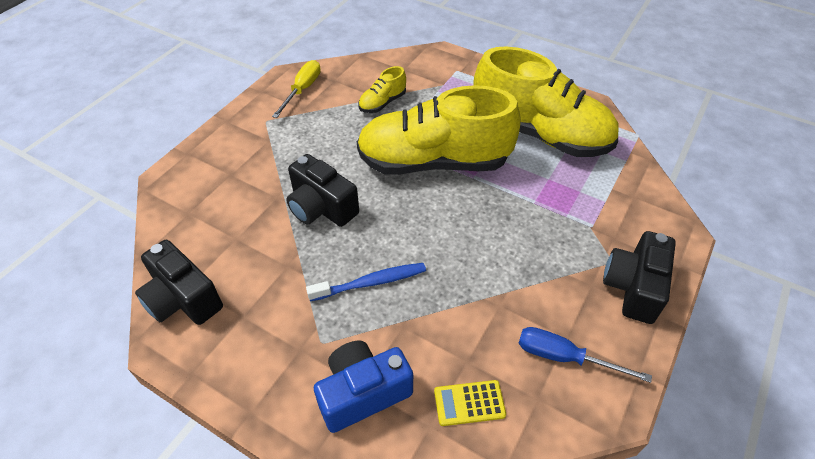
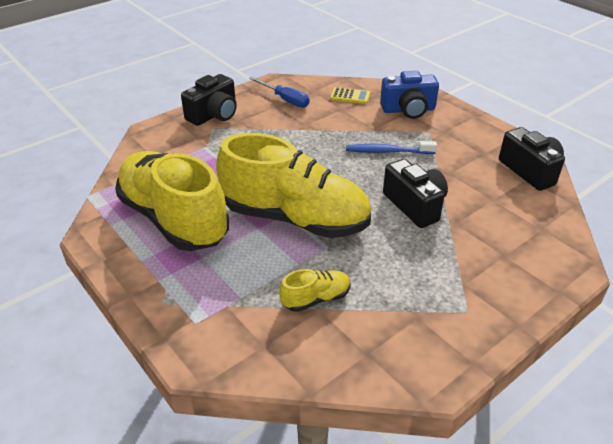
camera: 160 degrees left, 10 degrees down
yellow screwdriver [272,60,321,118] -> none

